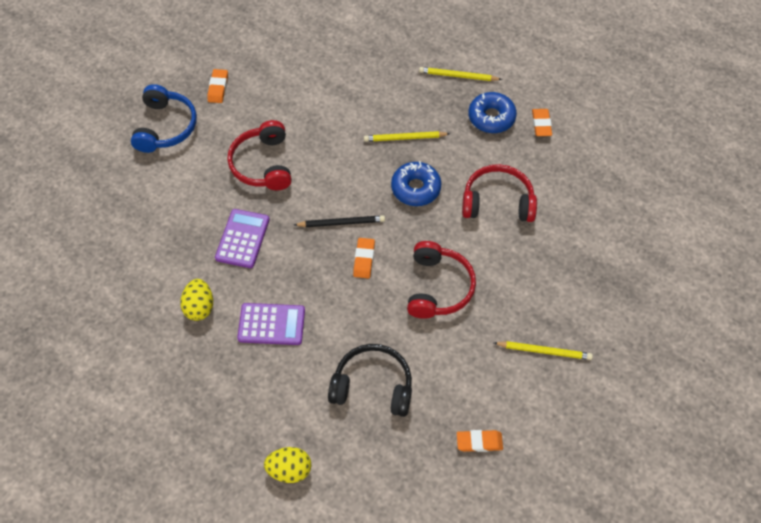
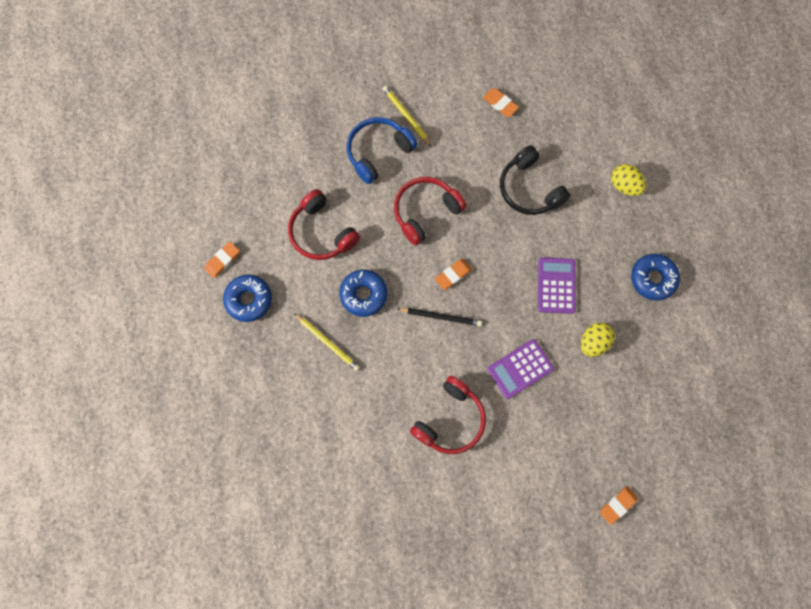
camera: 135 degrees left, 15 degrees up
blue headphones [131,84,197,153] -> blue headphones moved to [347,117,418,184]
orange eraser [207,69,228,103] -> orange eraser moved to [600,486,638,525]
purple calculator [237,303,305,345] -> purple calculator turned 45 degrees clockwise [538,257,576,314]
black pencil [294,215,385,227] -> black pencil turned 150 degrees clockwise [397,308,482,326]
yellow pencil [419,67,502,81] -> none
none -> blue donut [631,254,680,300]

